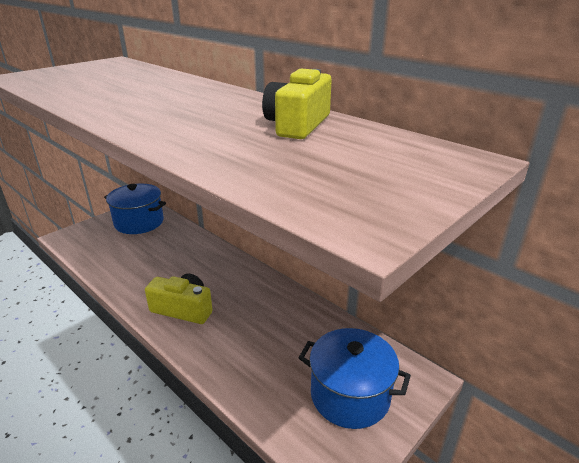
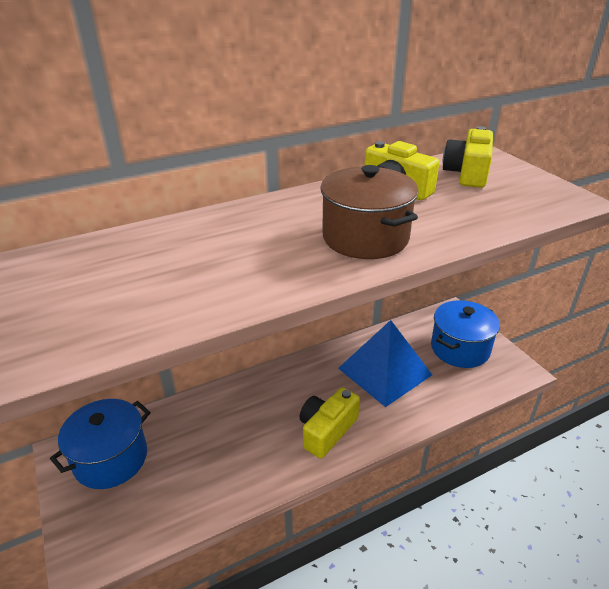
camera: 70 degrees left, 5 degrees up
none -> brown pot [320,165,418,259]
none -> blue pyramid [338,320,432,407]
none -> yellow camera [443,126,493,188]

